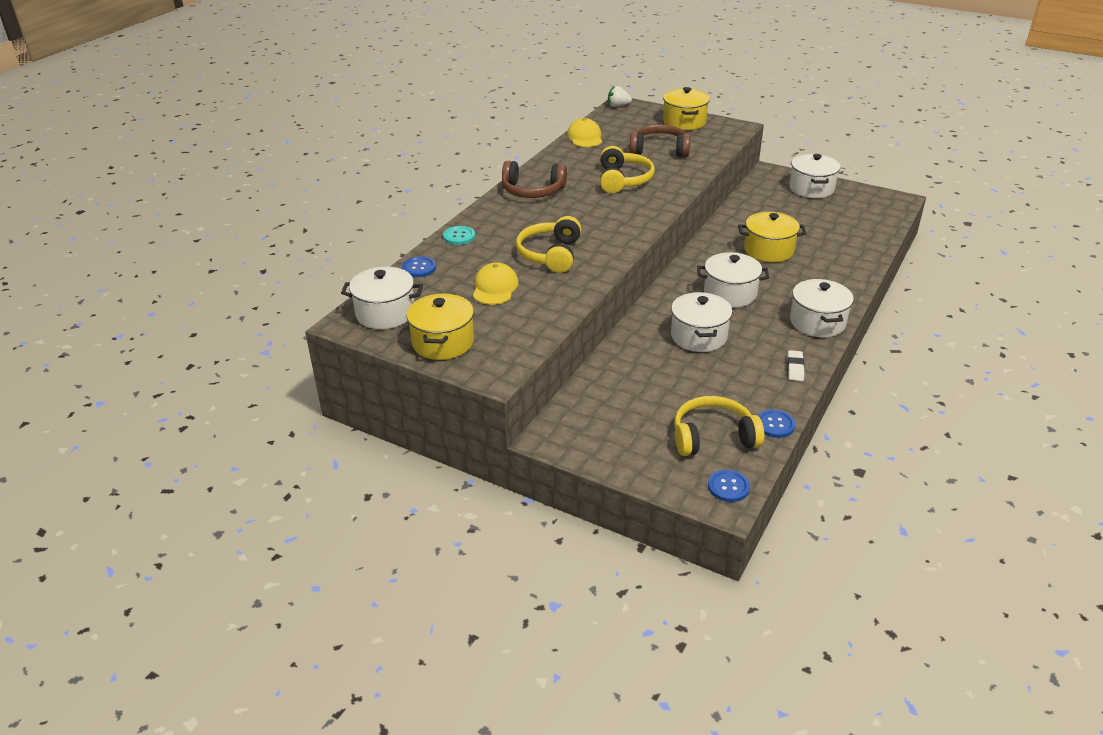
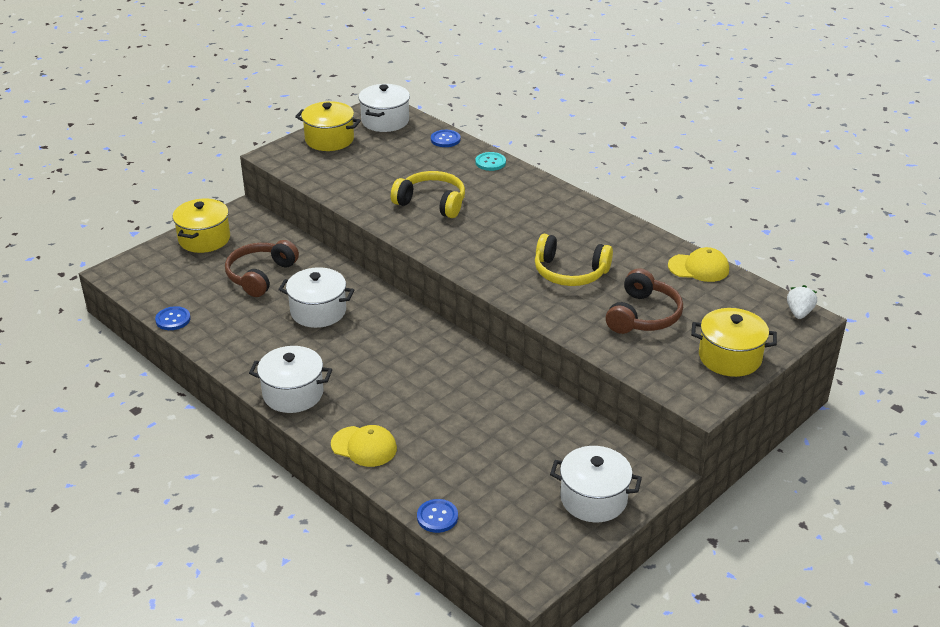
camera: 105 degrees right, 0 degrees up
yellow cap [473,262,518,305] -> yellow cap moved to [331,425,397,467]
brown headphones [502,161,567,198] -> brown headphones moved to [225,240,299,297]
yellow headphones [674,396,764,456] -> none
white pot [697,252,769,308] -> none
blue button [708,469,750,502] -> blue button moved to [417,499,458,533]
yellow pot [738,212,807,262] -> yellow pot moved to [173,199,230,253]
white eraser [787,350,805,381] -> none

